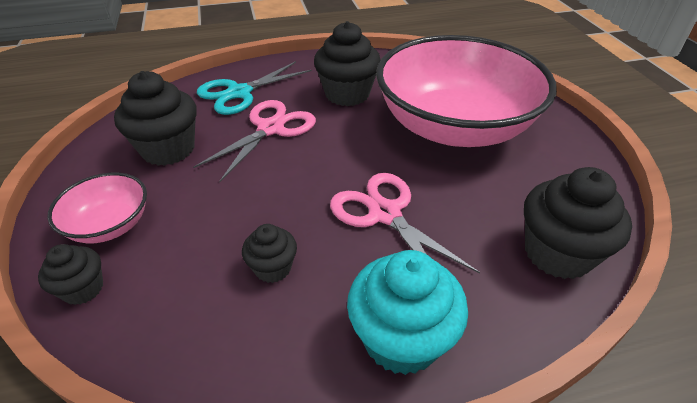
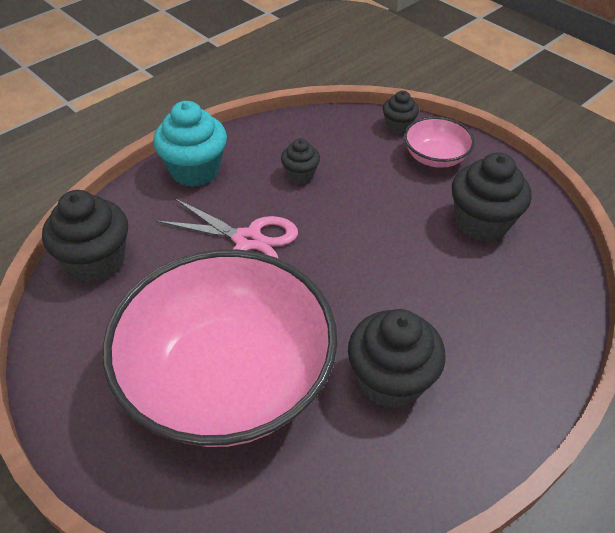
camera: 150 degrees right, 5 degrees up
pink scissors [193,100,316,182] -> none
turquoise scissors [197,61,312,115] -> none

